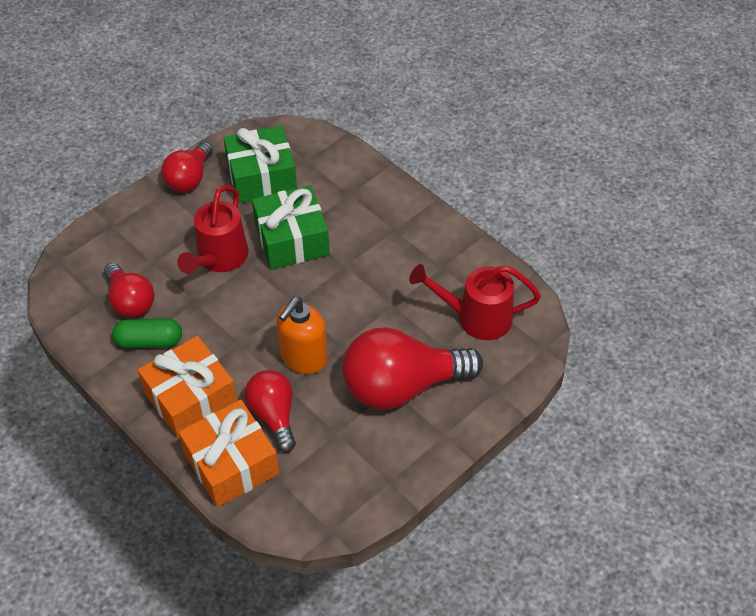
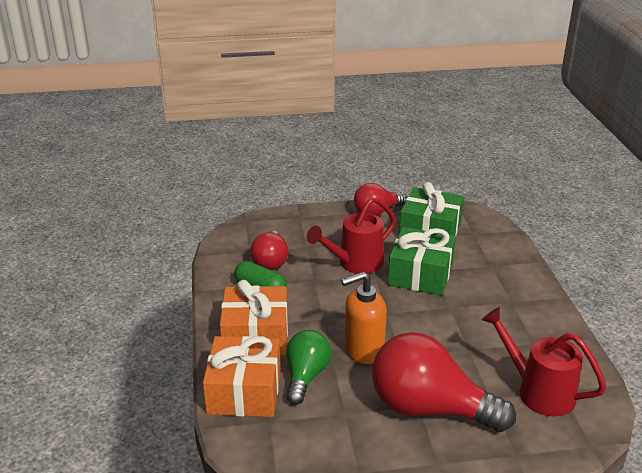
camera: 35 degrees right, 20 degrees down
red light bulb [245,370,296,452] -> green light bulb [286,330,331,405]

